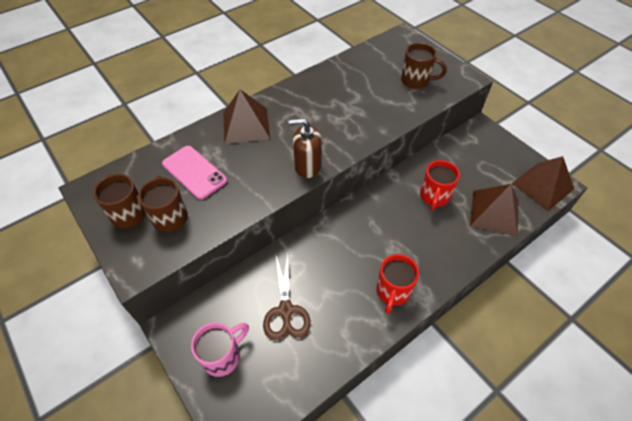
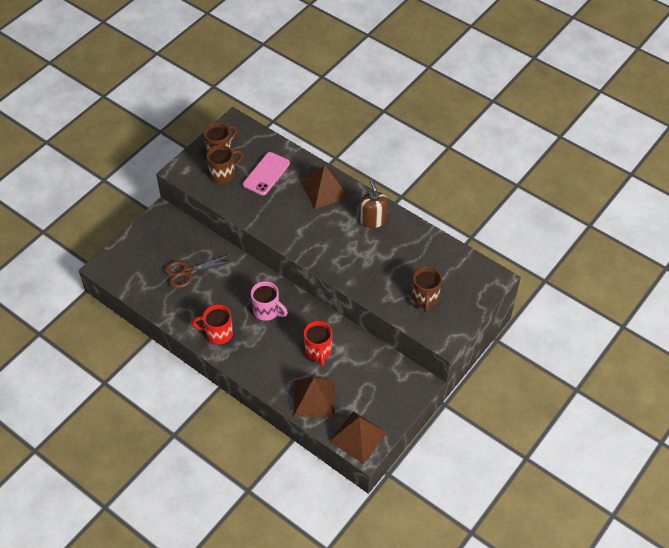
camera: 75 degrees right, 0 degrees up
pink mug [191,322,249,377] -> pink mug moved to [251,281,288,321]
brown soap dispenser [289,118,322,178] -> brown soap dispenser moved to [360,179,388,228]
red mug [420,160,460,210] -> red mug turned 105 degrees counterclockwise [304,321,332,366]

